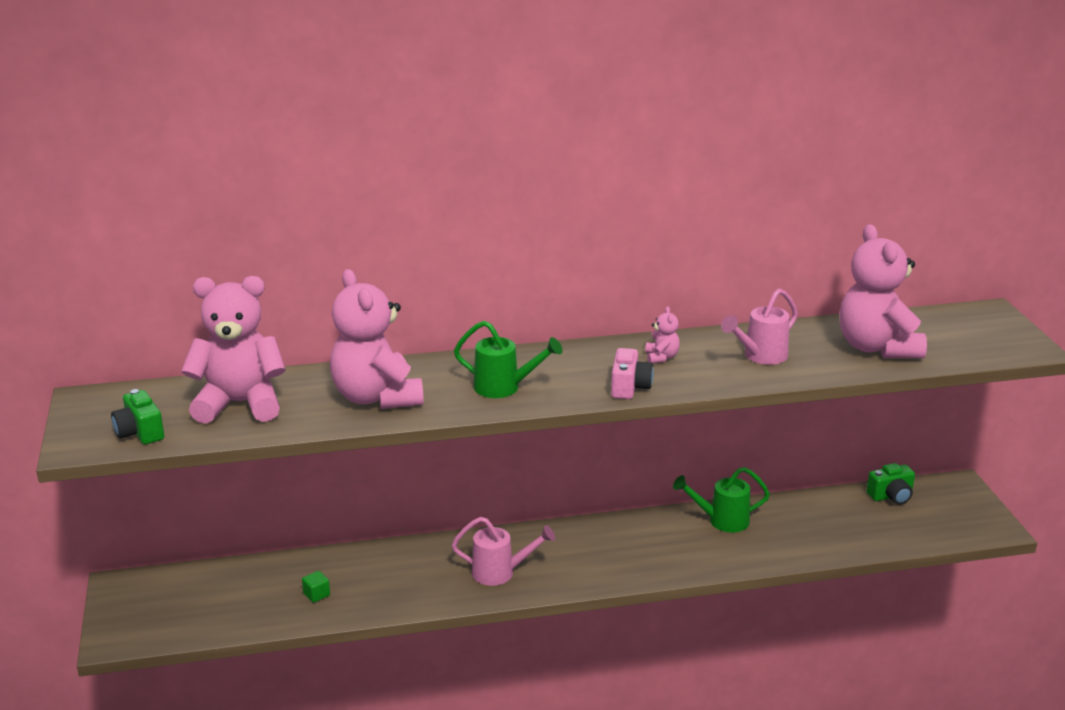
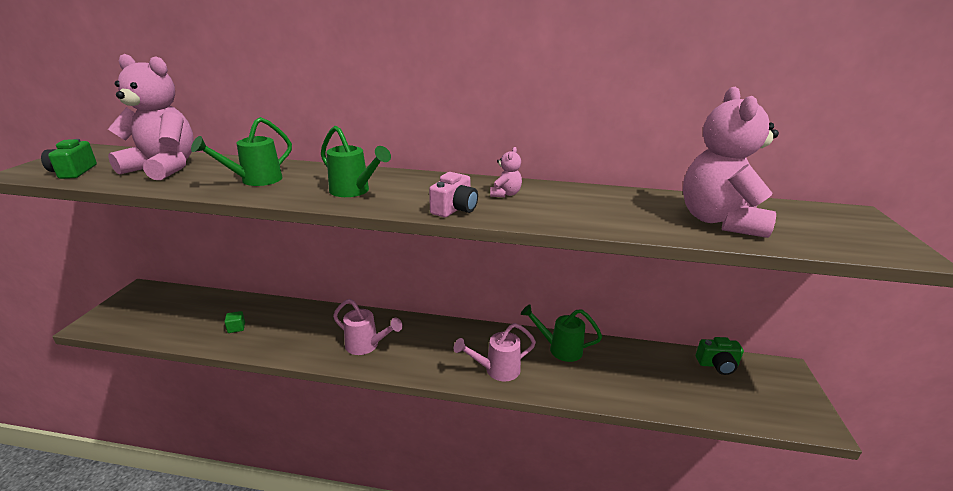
camera: 20 degrees right, 0 degrees up
pink teddy bear [330,269,424,409] -> green watering can [191,117,292,186]
pink watering can [721,288,798,365] -> pink watering can moved to [454,323,536,381]

